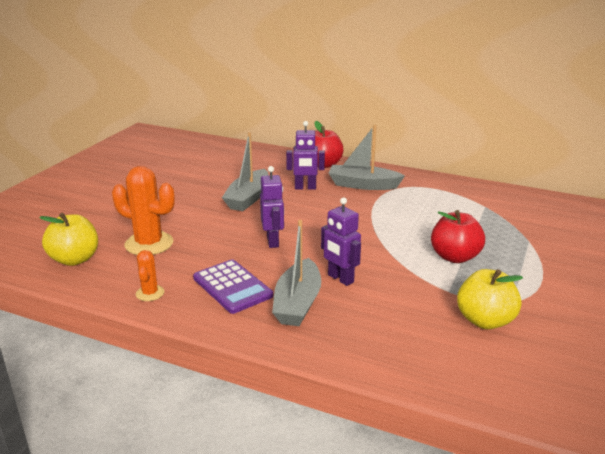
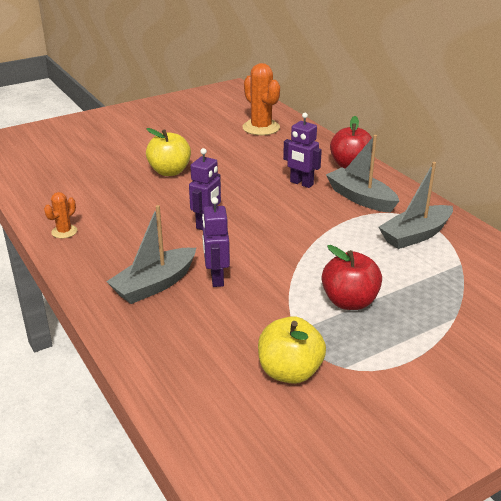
camera: 35 degrees right, 5 degrees up
yellow apple [39,213,98,266] -> yellow apple moved to [146,128,191,176]
orange cactus [112,166,175,255] -> orange cactus moved to [242,63,280,135]
purple calculator [193,259,273,314] -> none
grey boat [222,132,268,211] -> grey boat moved to [379,162,453,249]

